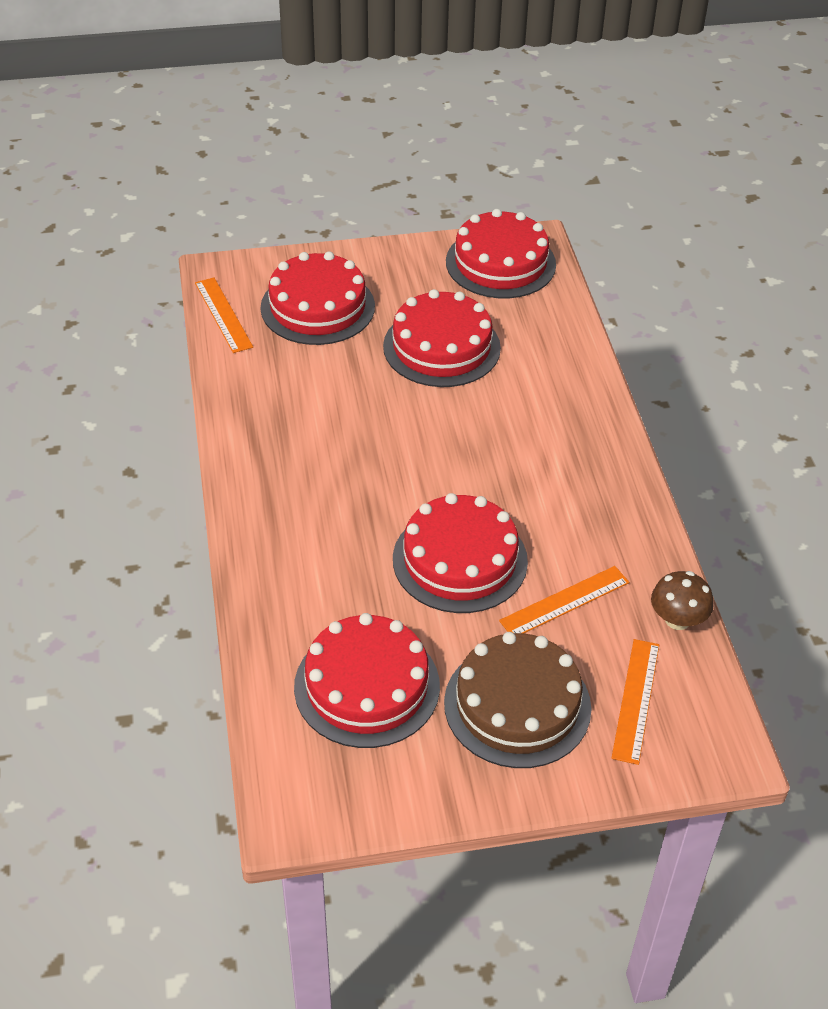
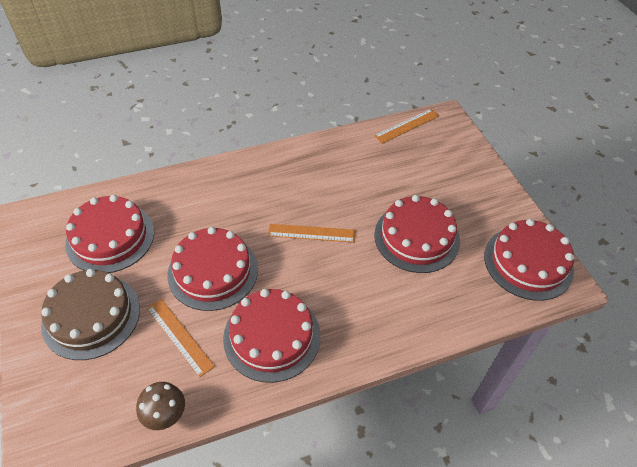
camera: 80 degrees right, 5 degrees up
red cake [260,251,375,345] -> red cake moved to [223,289,321,383]
orange ruler [611,639,659,765] -> orange ruler moved to [268,224,355,243]

